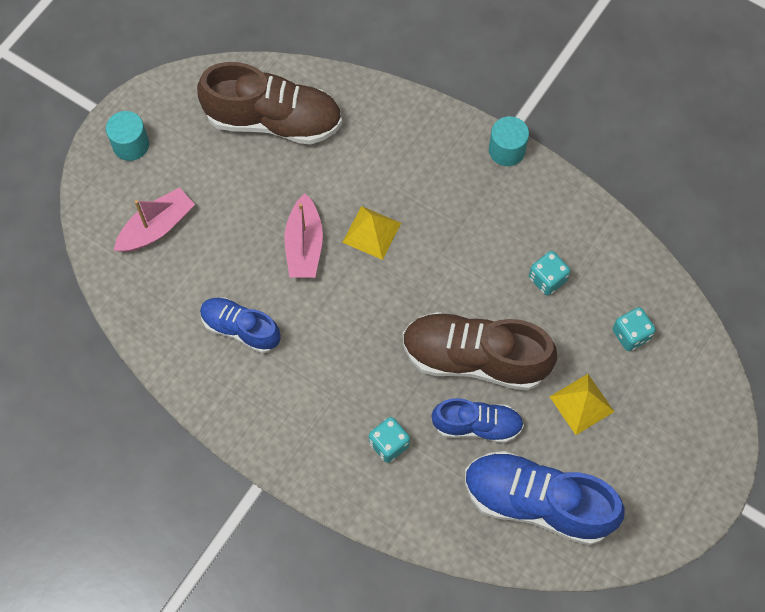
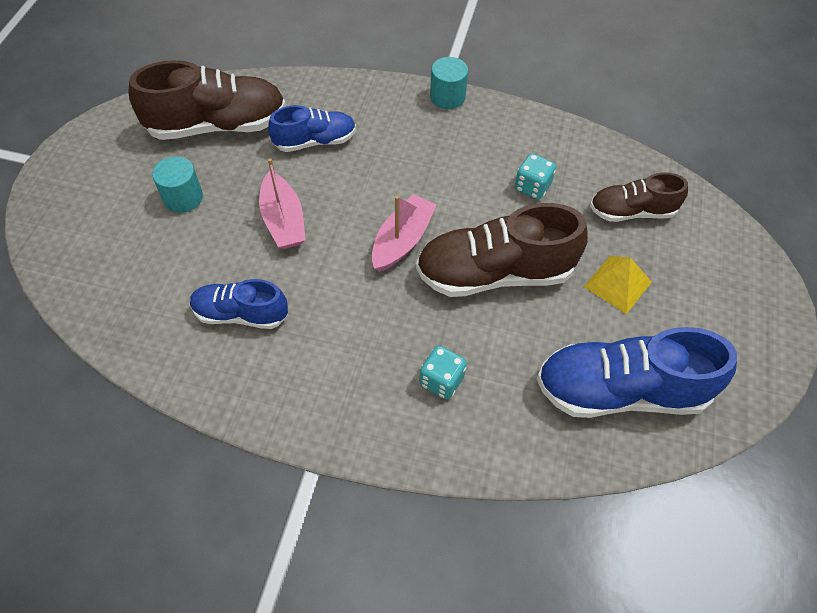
camera: 20 degrees left, 10 degrees down
turquoise cylinder [106,111,149,161] -> turquoise cylinder moved to [152,156,203,213]
pink boat [114,187,195,252] -> pink boat moved to [372,194,437,272]
yellow pyramid [342,206,401,260] -> none
blue shoe [432,398,524,443] -> blue shoe moved to [268,105,356,152]
turquoise dice [613,307,656,351] -> brown shoe [590,172,688,222]

